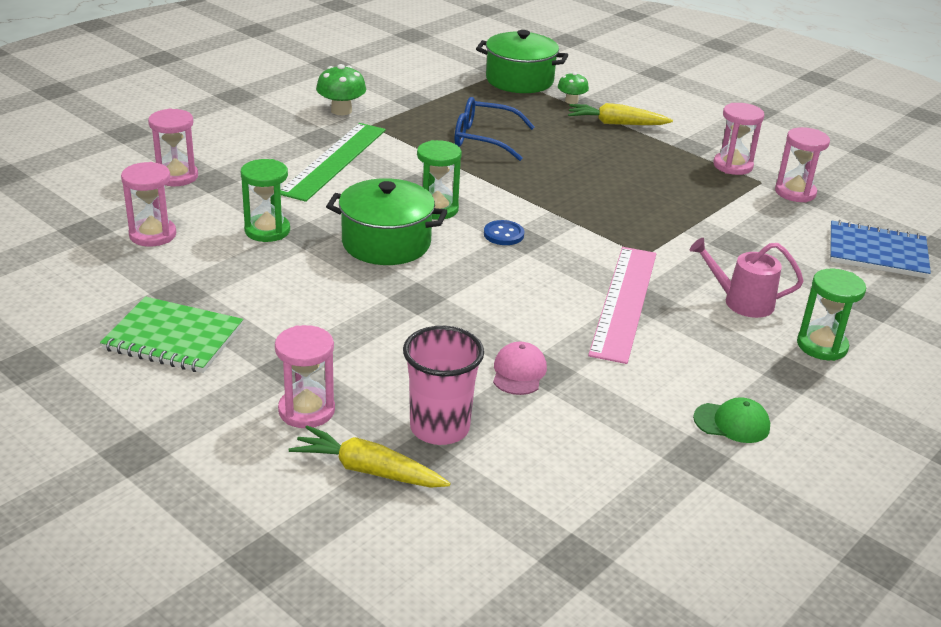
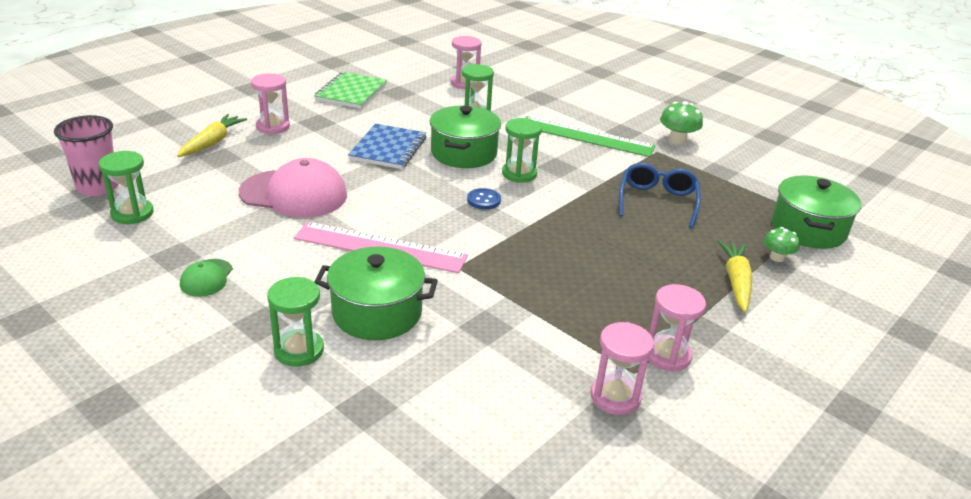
camera: 90 degrees right, 0 degrees up
pink hourglass [148,108,198,186] -> none
pink cup [403,326,484,445] -> pink cup moved to [54,115,119,196]
pink cap [493,342,547,395] -> pink cap [239,158,347,218], size x2.08
pink watering can [690,238,804,318] -> green pot [314,246,438,340]
blue notebook [830,220,931,279] -> blue notebook moved to [348,124,426,169]
none -> green hourglass [99,151,154,224]

